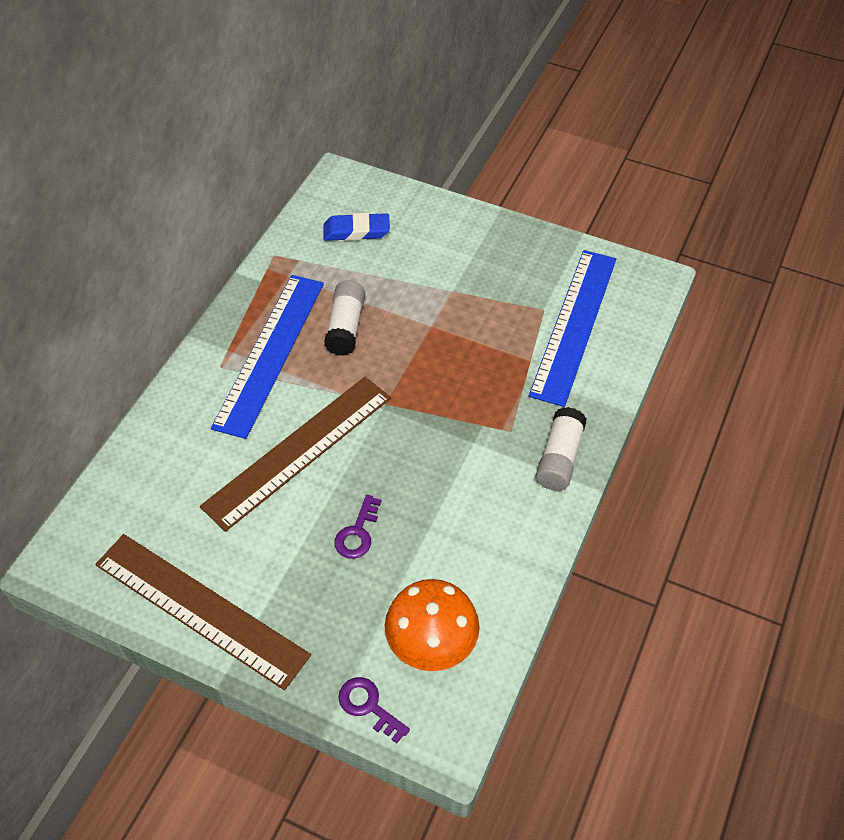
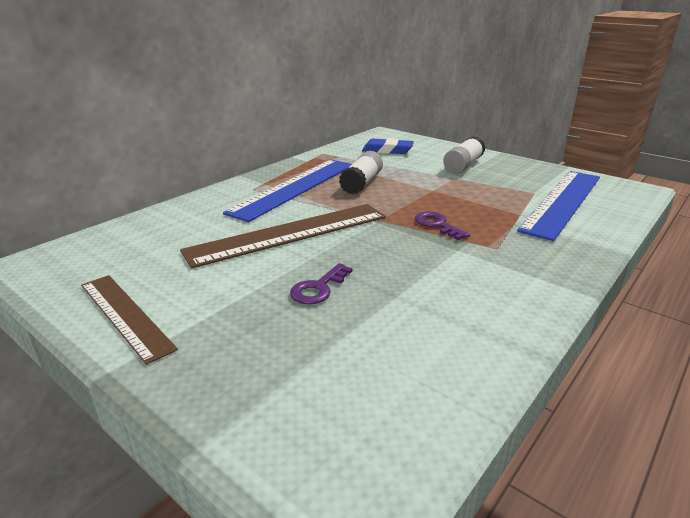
camera: 15 degrees right, 25 degrees down
brown ruler [95,534,311,690] -> brown ruler [81,275,178,365], size x0.63
purple key [338,677,410,743] -> purple key moved to [415,212,470,240]
orange mushroom [385,579,480,671] -> none
white glue stick [536,407,586,491] -> white glue stick moved to [443,136,485,174]

